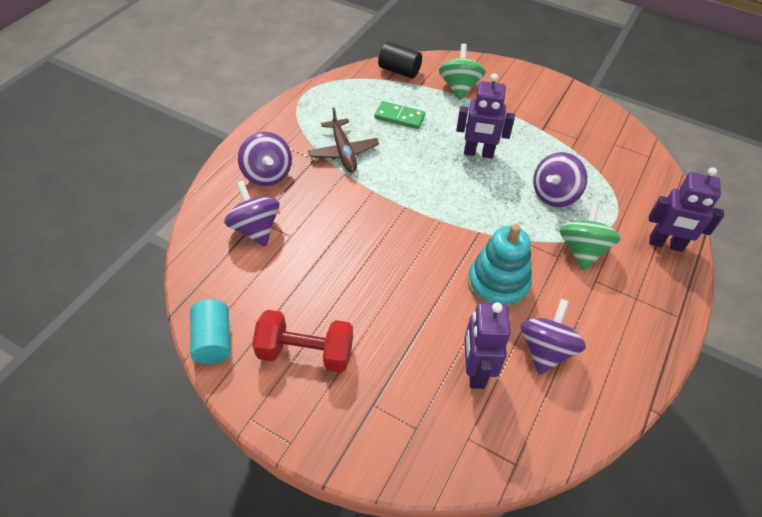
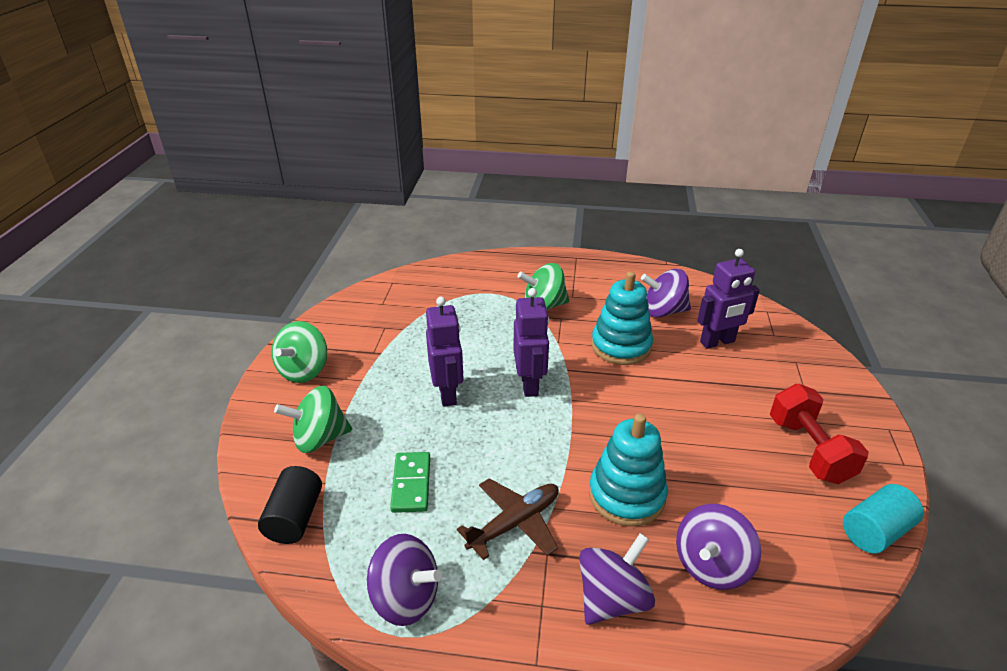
camera: 110 degrees left, 15 degrees down
purple spinning top [533,152,587,207] -> purple spinning top moved to [367,534,442,626]
purple robot [649,167,724,252] -> purple robot moved to [513,288,549,397]
none -> green spinning top [272,321,327,383]
none -> turquoise stacking toy [589,413,668,527]

